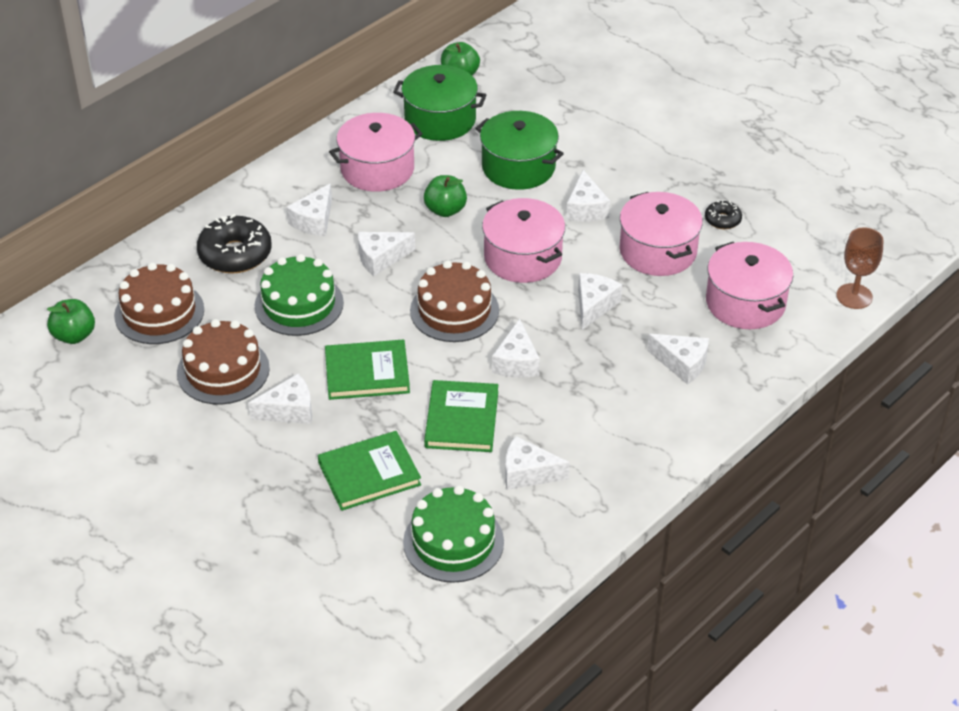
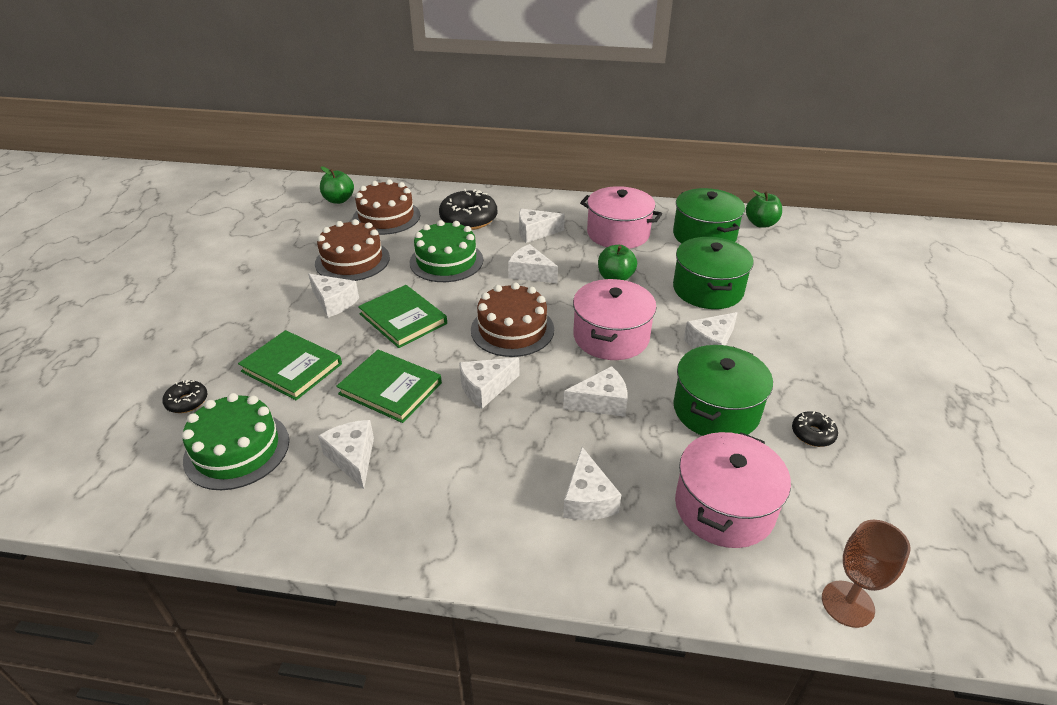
camera: 55 degrees right, 5 degrees down
green book [424,380,498,452] -> green book turned 60 degrees clockwise [336,350,442,423]
pink pot [619,192,703,276] -> green pot [673,345,773,436]
none -> black donut [163,380,207,413]

